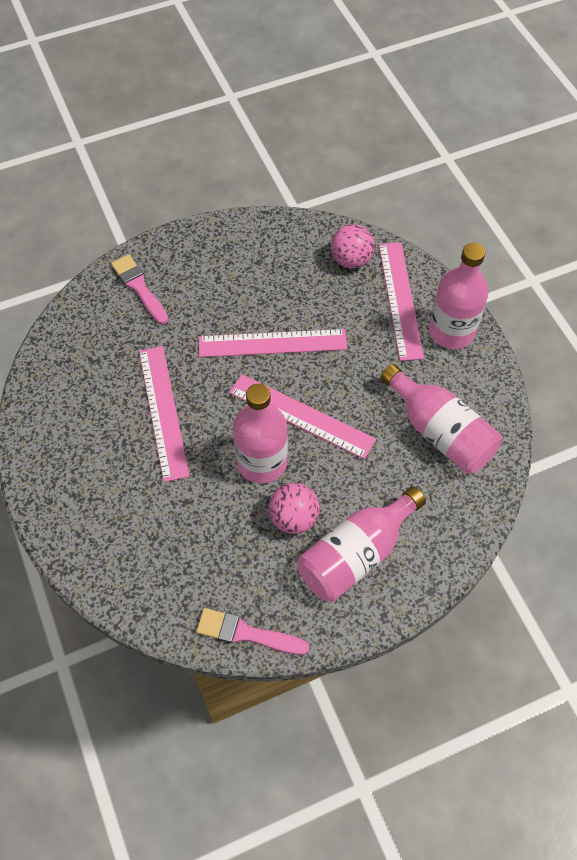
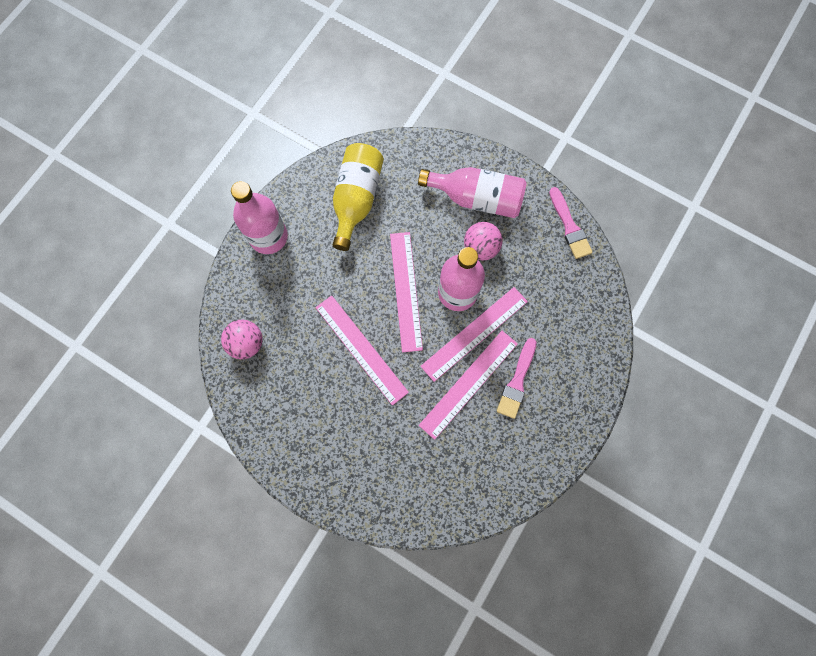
camera: 125 degrees left, 15 degrees up
pink brush [111,254,169,324] -> pink brush moved to [497,338,536,419]
pink ruler [379,242,424,361] -> pink ruler moved to [421,287,528,382]
pink bottle [380,364,502,474] -> yellow bottle [333,143,384,251]

